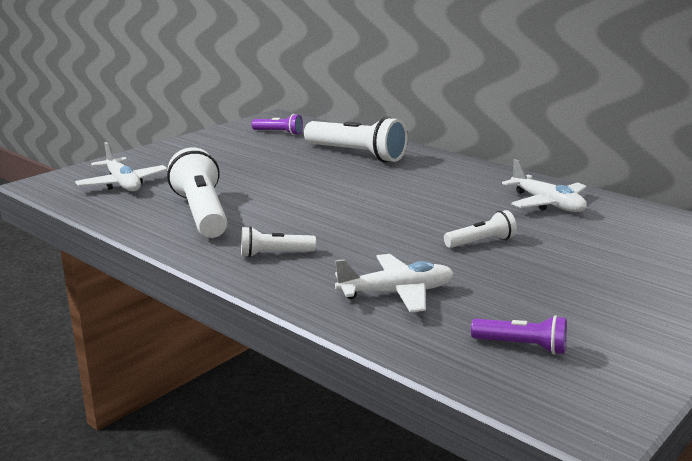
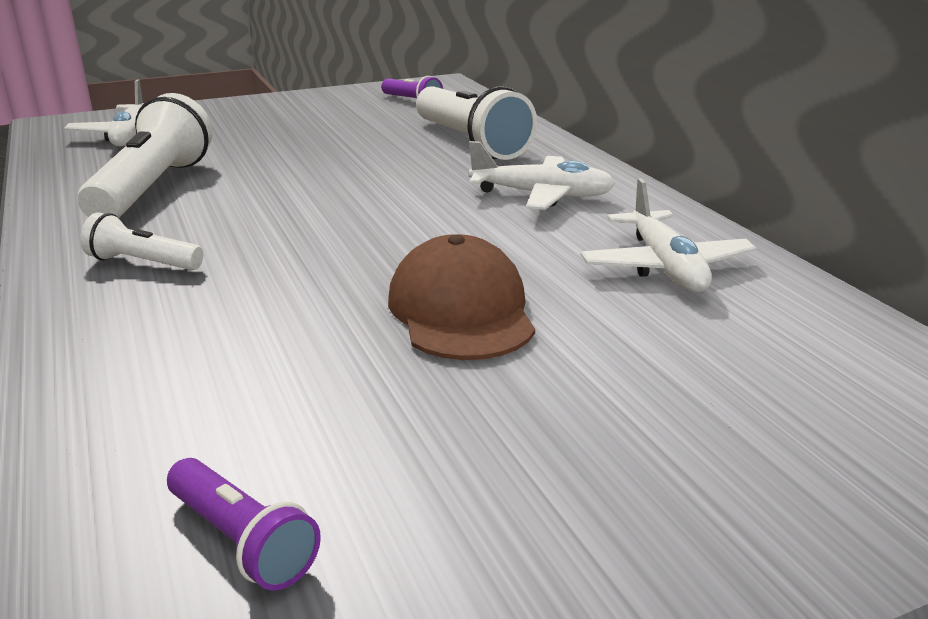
camera: 25 degrees right, 5 degrees up
white plane [335,254,454,312] -> white plane moved to [469,141,615,210]
white flashlight [444,210,517,248] -> brown cap [388,234,535,360]

